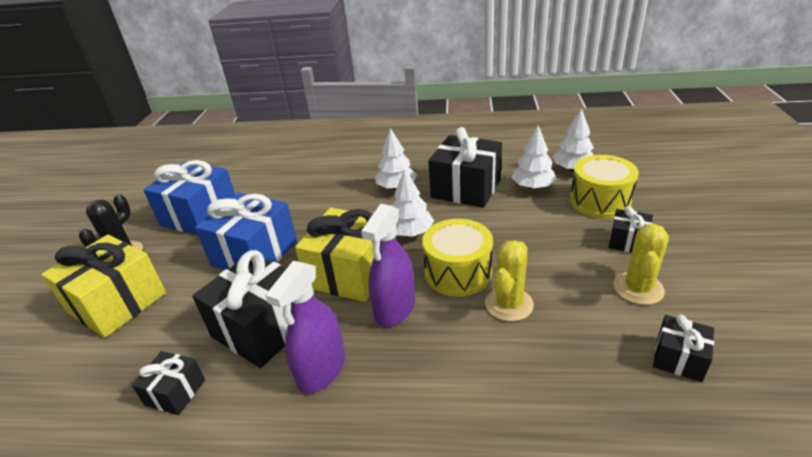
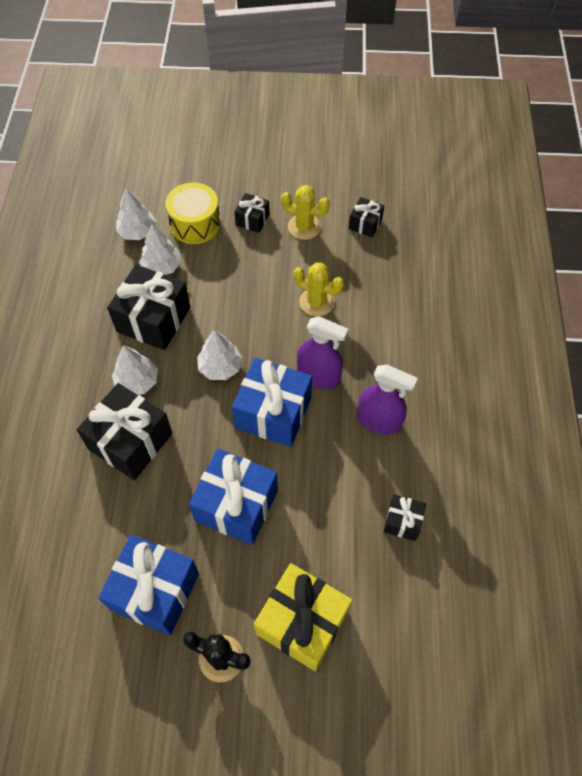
camera: 95 degrees left, 25 degrees up
black gift [192,250,292,368] -> black gift moved to [77,383,173,480]
yellow gift [295,208,374,302] -> blue gift [232,357,312,447]
yellow drum [422,219,493,297] -> none

